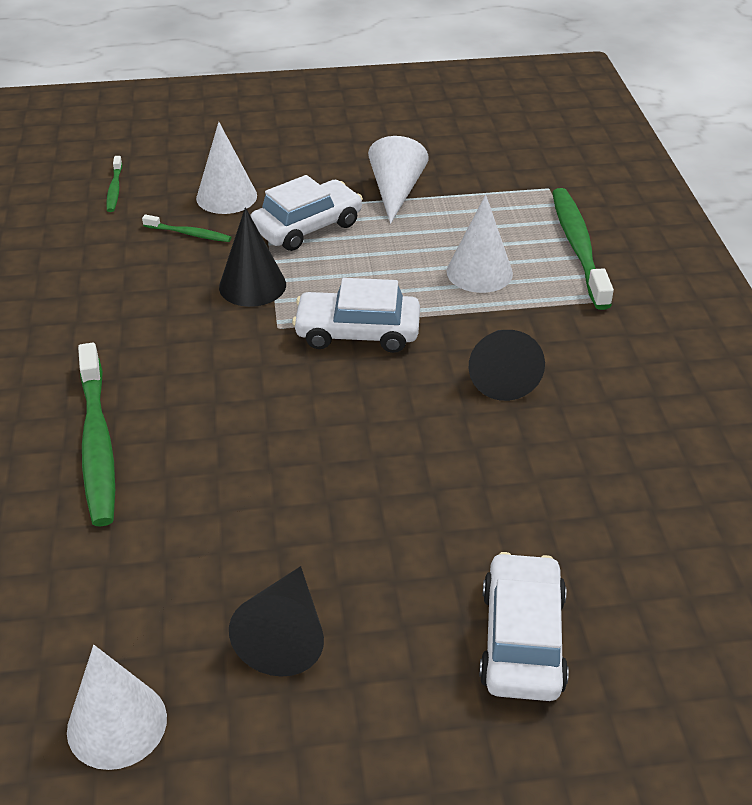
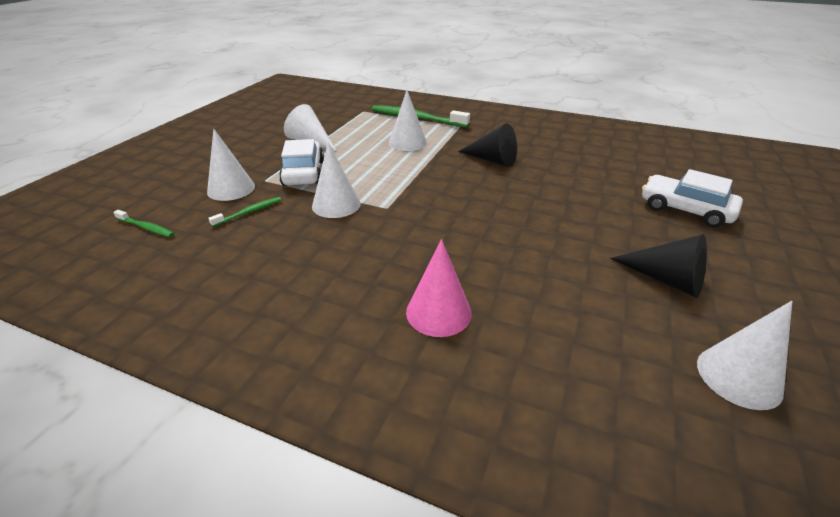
camera: 60 degrees left, 5 degrees down
green toothbrush [78,343,115,527] -> pink cone [406,239,472,337]
black cone [219,207,286,307] -> white cone [312,143,361,218]
white car [292,278,420,353] -> none

